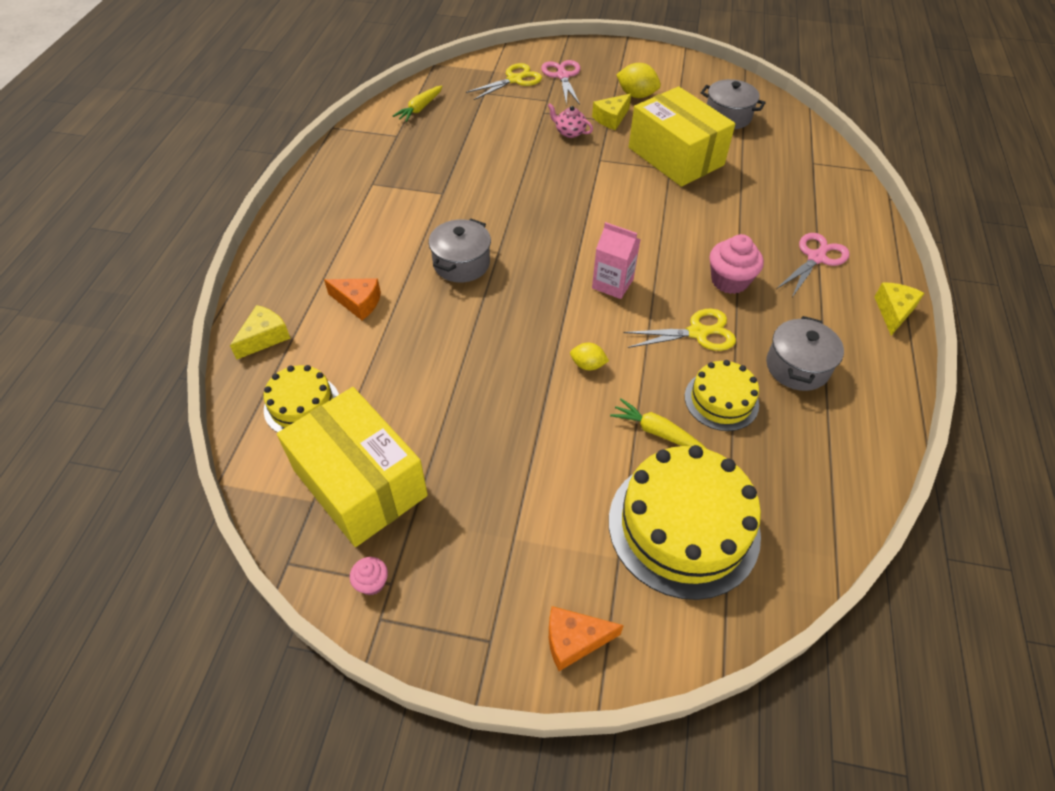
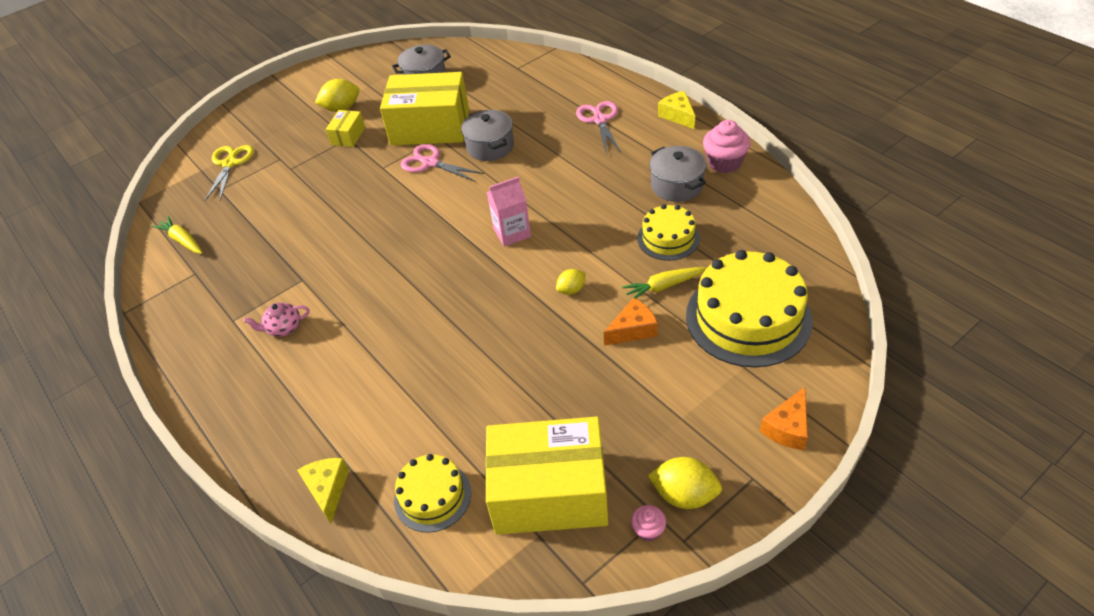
camera: 45 degrees left, 5 degrees down
orange cheese [324,278,381,320] -> orange cheese moved to [604,297,658,346]
yellow carrot [393,85,442,122] -> yellow carrot turned 150 degrees clockwise [152,216,202,254]
grey pot [429,219,491,283] -> grey pot moved to [461,110,514,161]
pink scissors [541,60,580,105] -> pink scissors moved to [401,144,484,182]
pink teapot [548,103,593,138] -> pink teapot moved to [243,303,310,337]
yellow cheese [592,93,631,130] -> yellow box [326,110,365,147]
yellow scissors [623,309,736,351] -> none
pink cupcake [710,234,764,294] -> pink cupcake moved to [703,120,751,173]
none -> yellow lemon [648,457,722,509]

